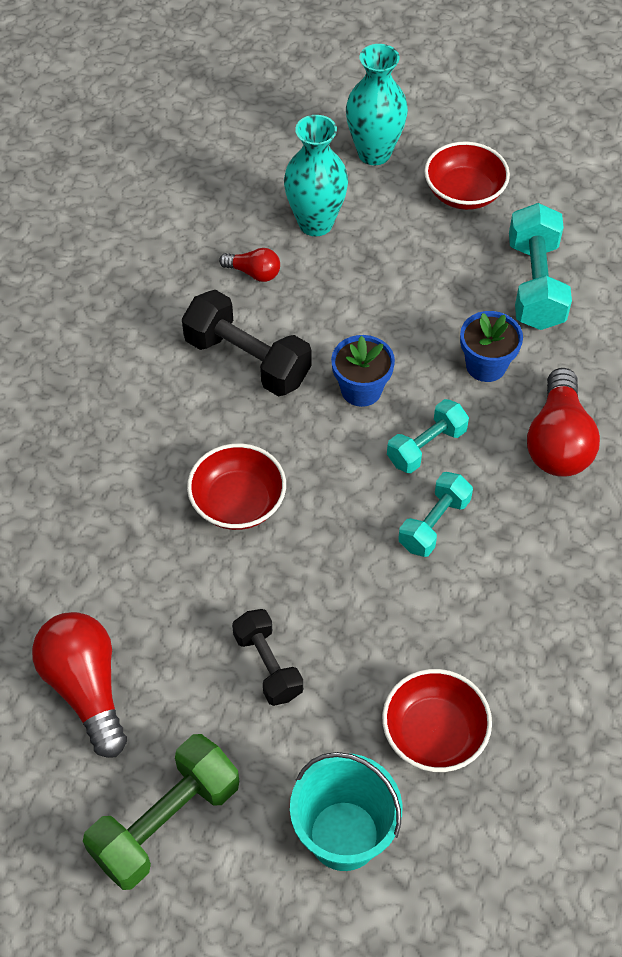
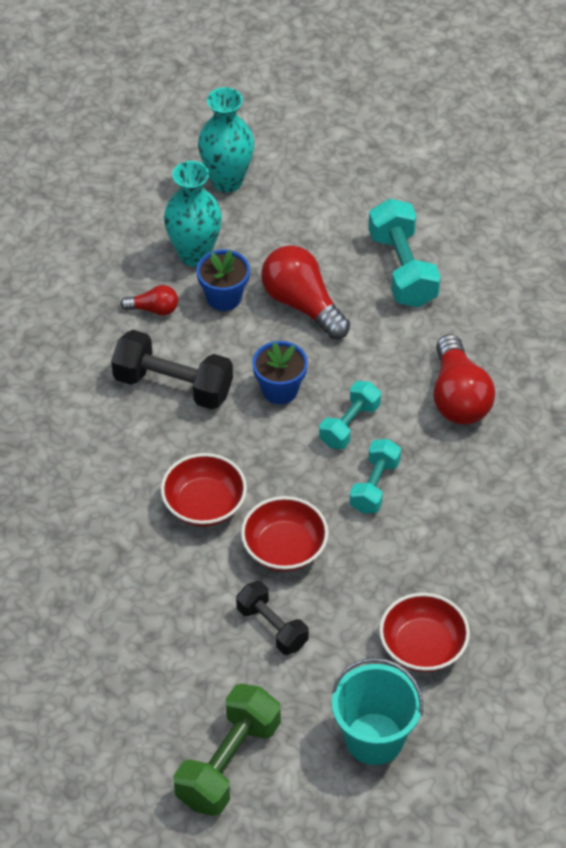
camera: 15 degrees left, 5 degrees down
red light bulb [32,612,127,758] -> red light bulb moved to [261,245,350,339]
red bowl [424,142,510,210] -> red bowl moved to [241,496,328,572]
blue flower pot [460,311,523,382] -> blue flower pot moved to [196,249,250,311]

